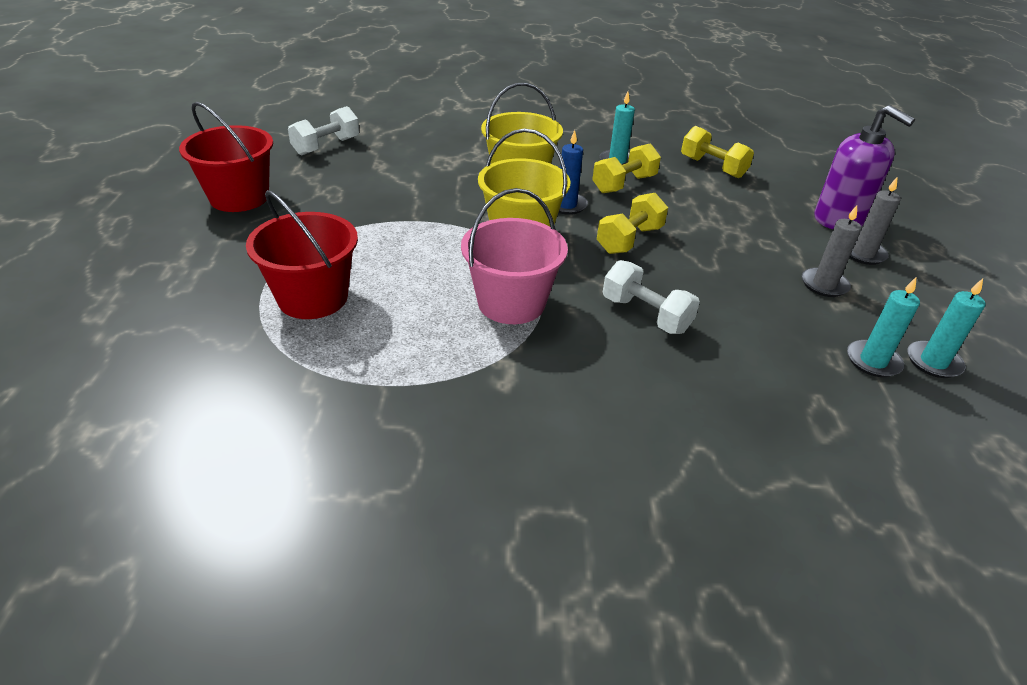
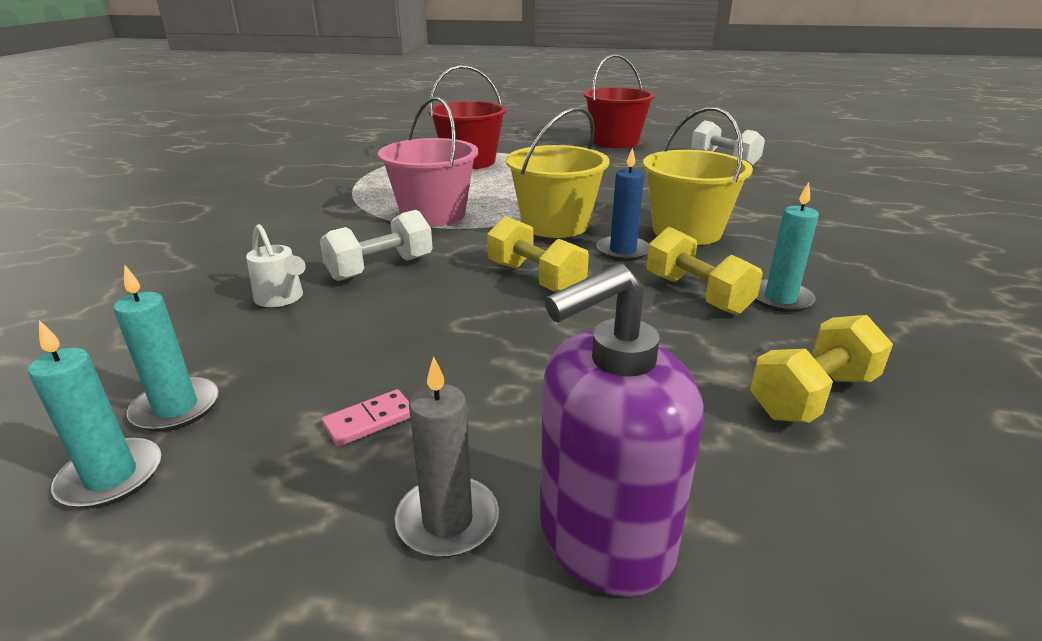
camera: 100 degrees right, 10 degrees down
grey candle [802,205,861,297] -> pink domino [322,389,410,447]
none -> white watering can [246,224,306,307]

